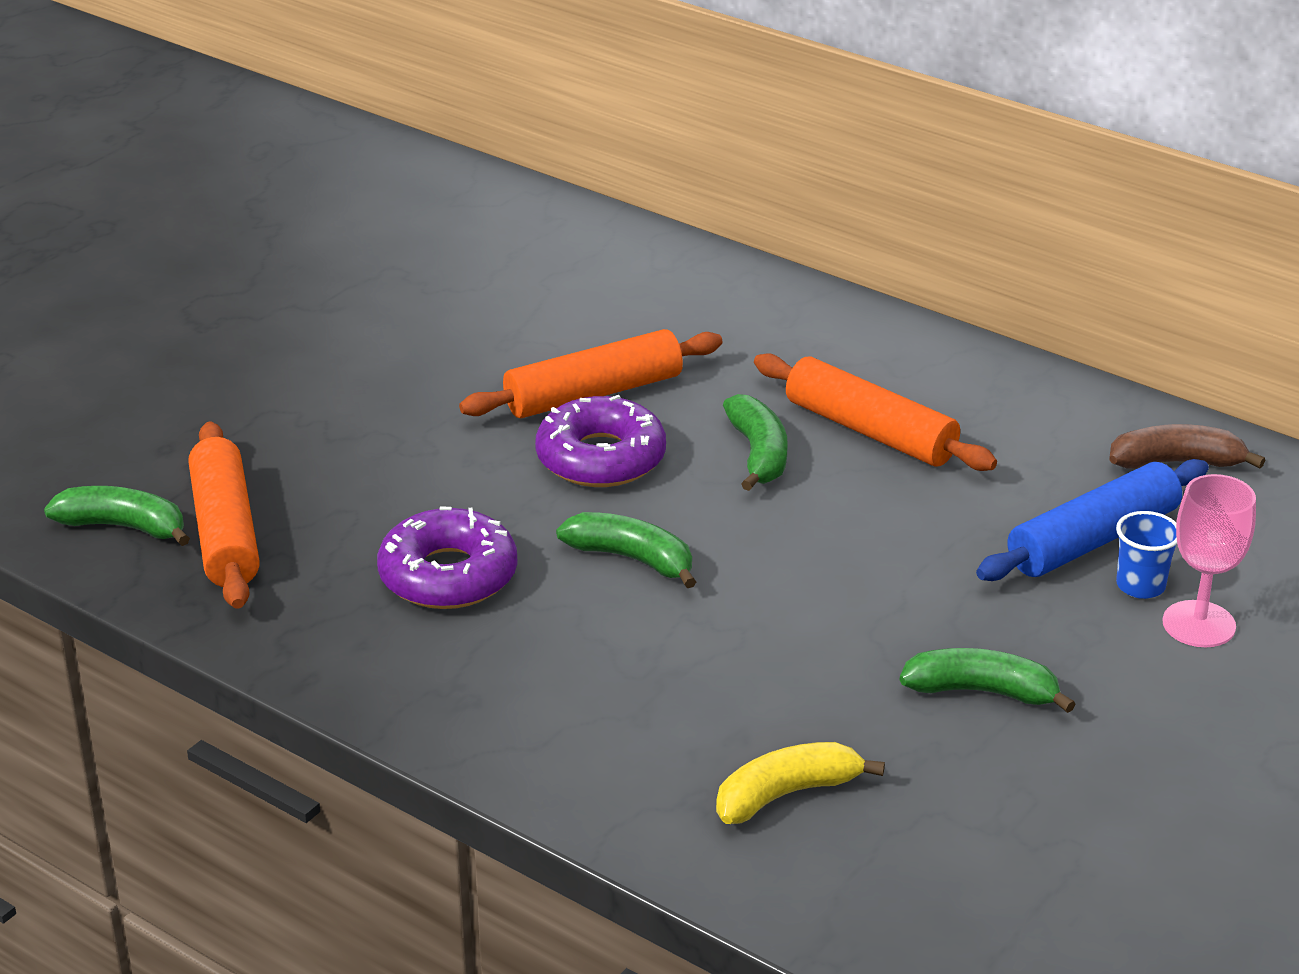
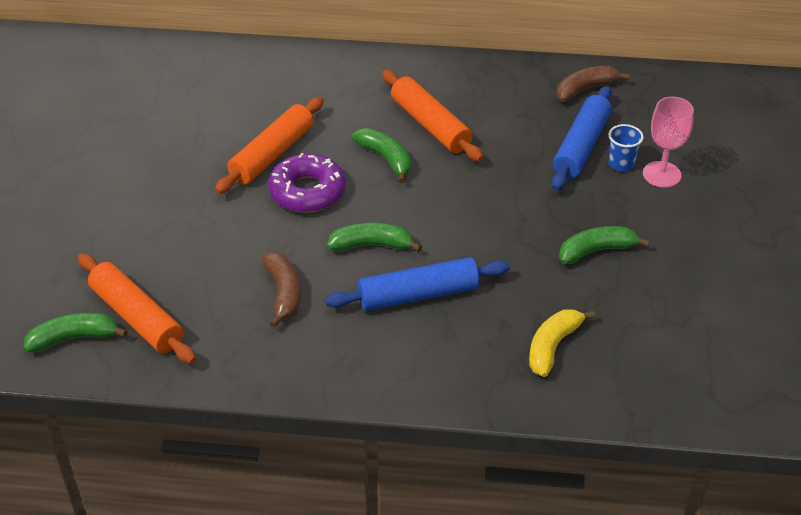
camera: 30 degrees left, 10 degrees up
purple donut [377,507,517,609] -> brown banana [262,253,301,328]
orange rolling pin [754,353,997,471] -> orange rolling pin turned 45 degrees clockwise [382,70,483,162]
none -> blue rolling pin [325,257,510,311]

